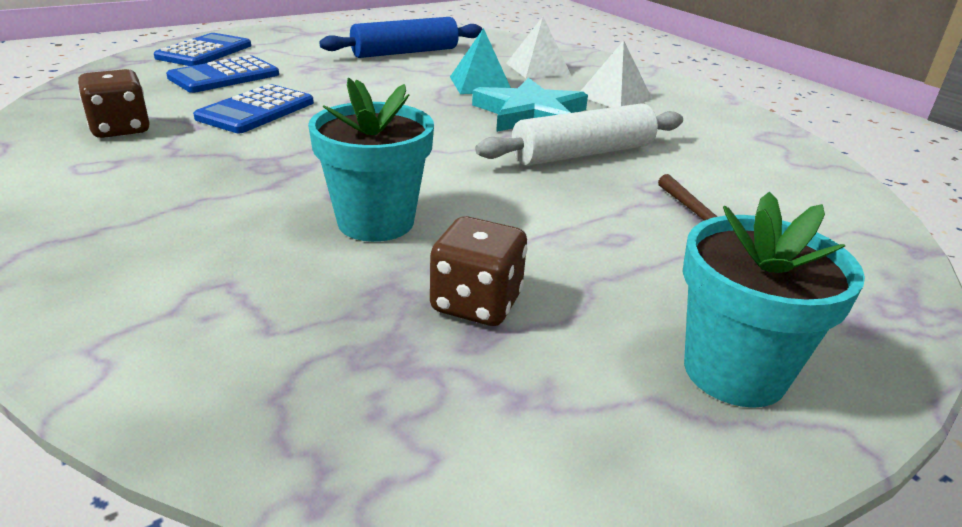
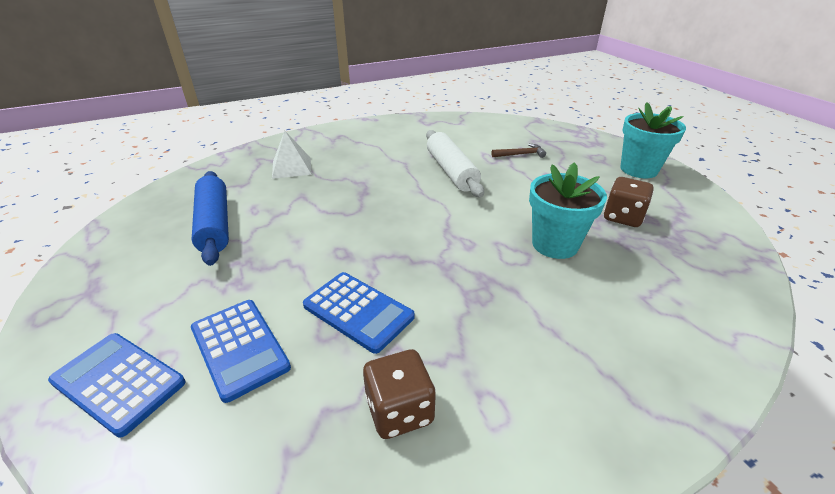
camera: 80 degrees left, 5 degrees up
turquoise pyramid [450,28,511,94] -> none
turquoise star [472,78,588,132] -> none
white pyramid [581,40,652,107] -> none

